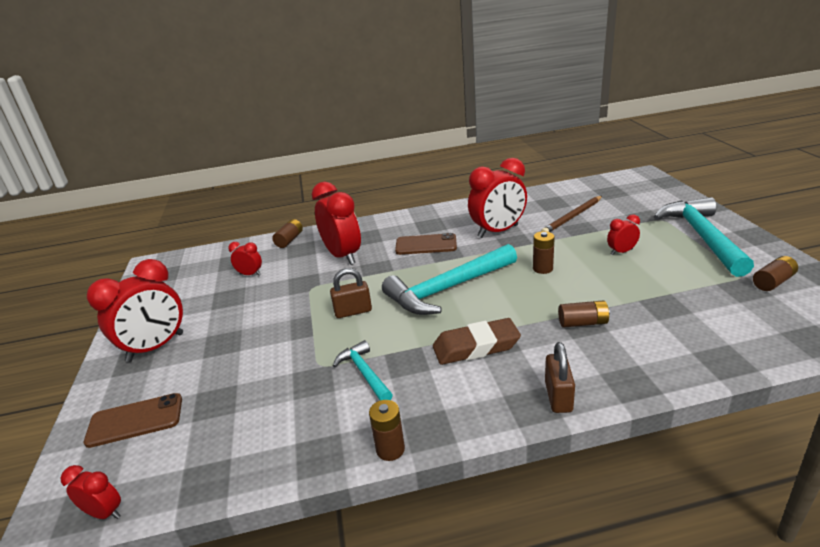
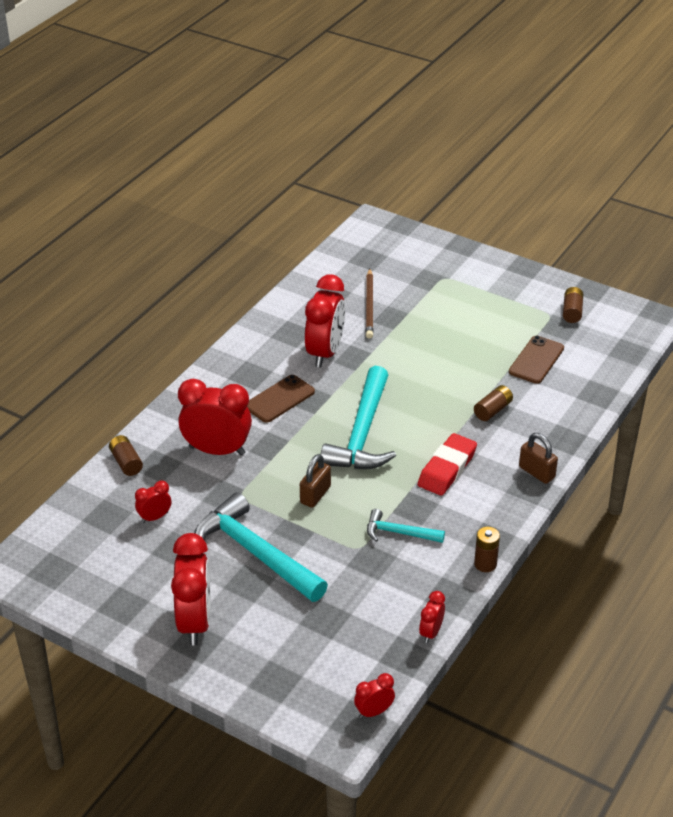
camera: 50 degrees left, 10 degrees up
brown phone [84,393,182,448] -> brown phone moved to [509,336,564,384]
brown eraser [433,318,521,365] -> red eraser [418,433,477,496]
brown battery [533,231,555,274] -> none
red clock [607,214,640,255] -> red clock moved to [419,591,445,643]
turquoise hammer [654,197,754,277] -> turquoise hammer moved to [194,492,328,602]

